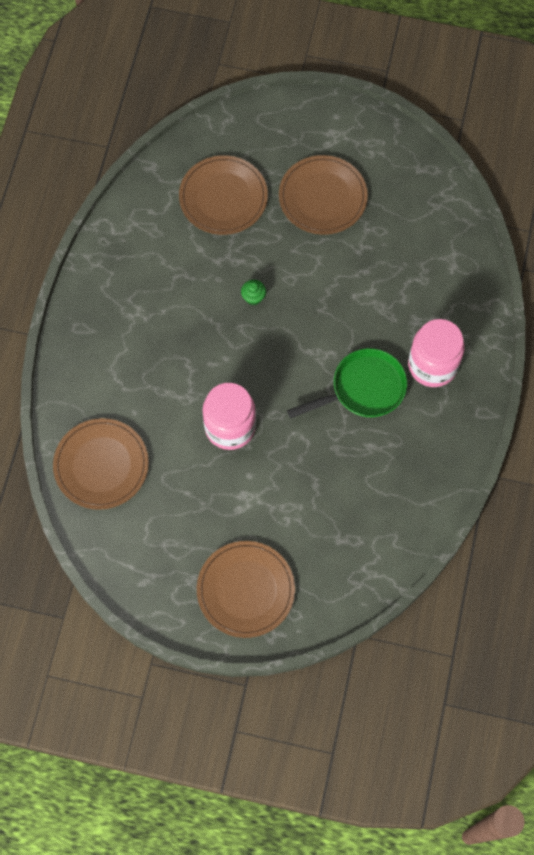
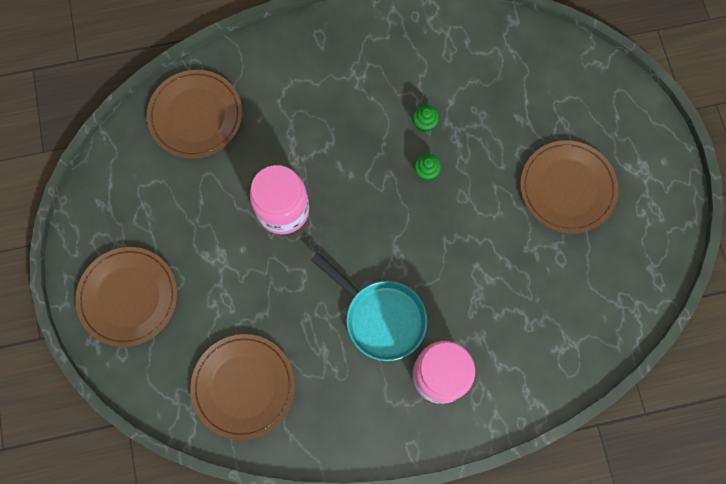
camera: 65 degrees right, 5 degrees up
brown plate [179,155,268,235] -> brown plate moved to [190,334,295,440]
green pan [287,348,407,418] -> turquoise pan [311,253,427,361]
none -> green cupcake [413,105,439,132]

